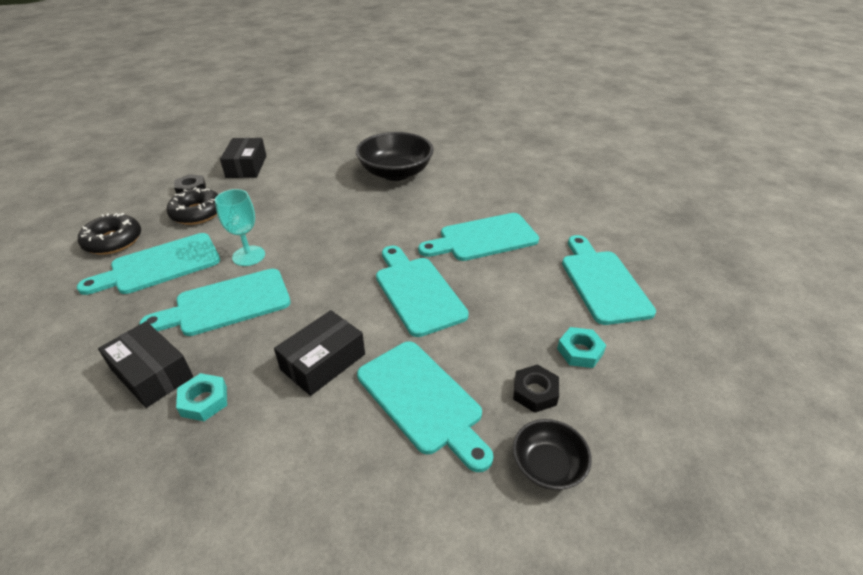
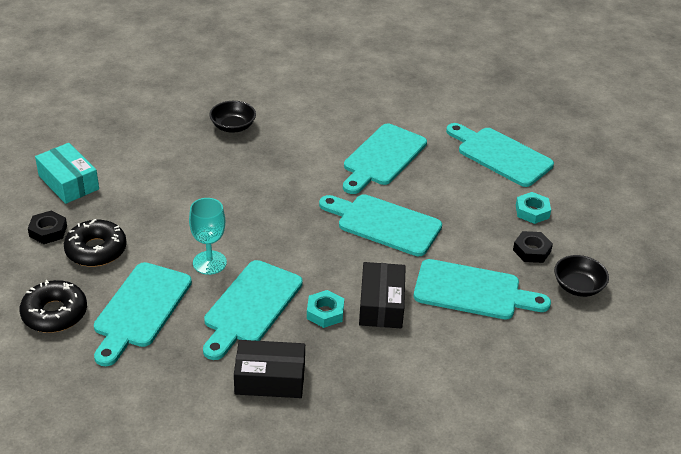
camera: 40 degrees left, 0 degrees up
turquoise nut [176,373,227,421] -> turquoise nut moved to [307,290,344,328]
black box [220,138,266,178] -> turquoise box [35,143,99,204]
black bowl [356,132,434,181] -> black bowl [210,101,256,133], size x0.54

